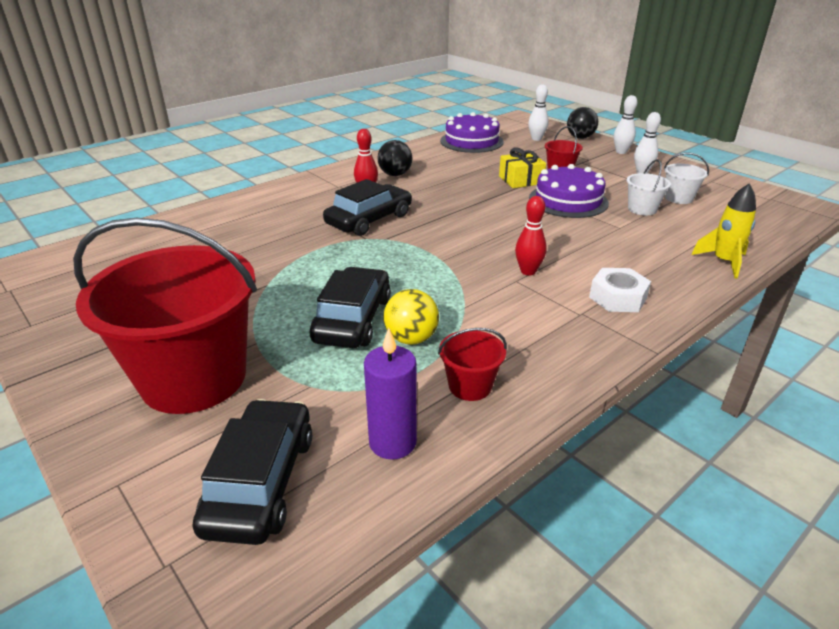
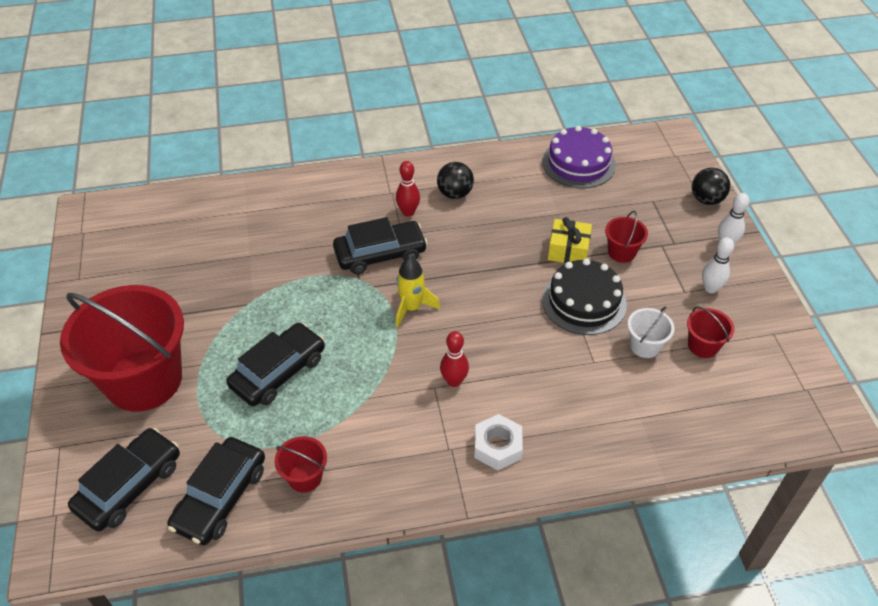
camera: 30 degrees right, 15 degrees up
purple candle [364,328,417,460] -> black car [167,437,265,545]
yellow ball [383,289,439,345] -> none
white bowling pin [528,84,549,141] -> none
purple cake [529,164,609,218] -> black cake [542,258,627,335]
white bucket [664,152,709,204] -> red bucket [687,307,734,358]
yellow rocket [691,183,756,278] -> yellow rocket moved to [396,256,440,327]

